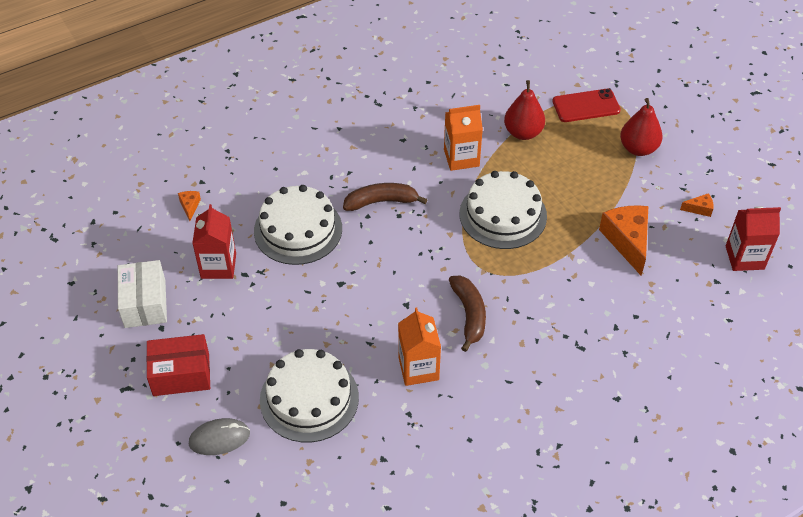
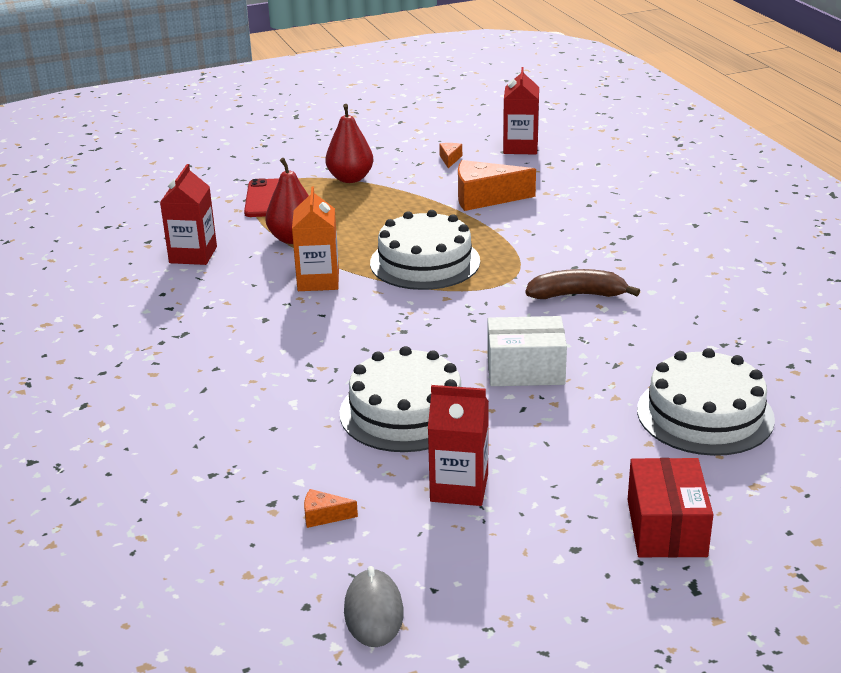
camera: 80 degrees left, 20 degrees down
white box [118,260,167,328] -> white box moved to [487,316,567,386]
grey mouse [189,418,250,455] -> grey mouse moved to [344,566,404,647]
brown banana [343,183,427,211] -> none
orange carton [398,308,441,386] -> none
none -> red carton [160,164,217,265]

